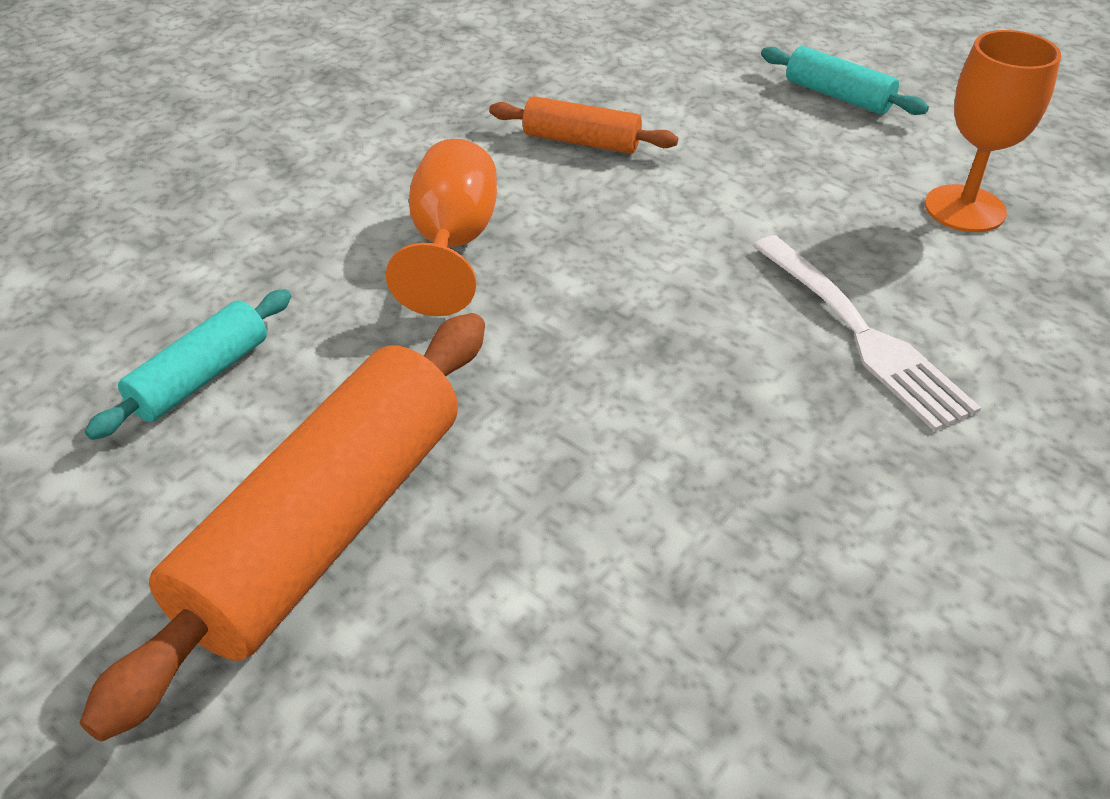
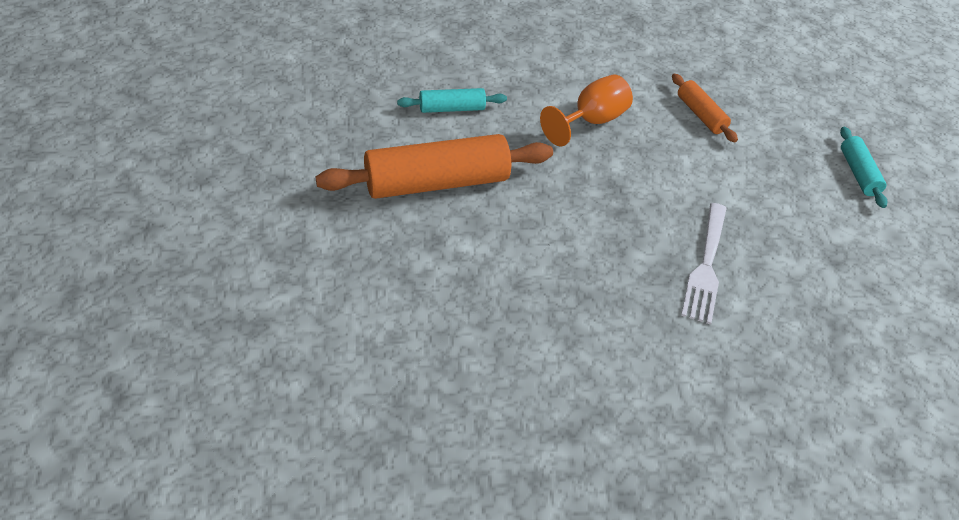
camera: 40 degrees right, 5 degrees up
orange goblet [925,30,1061,232] -> none

